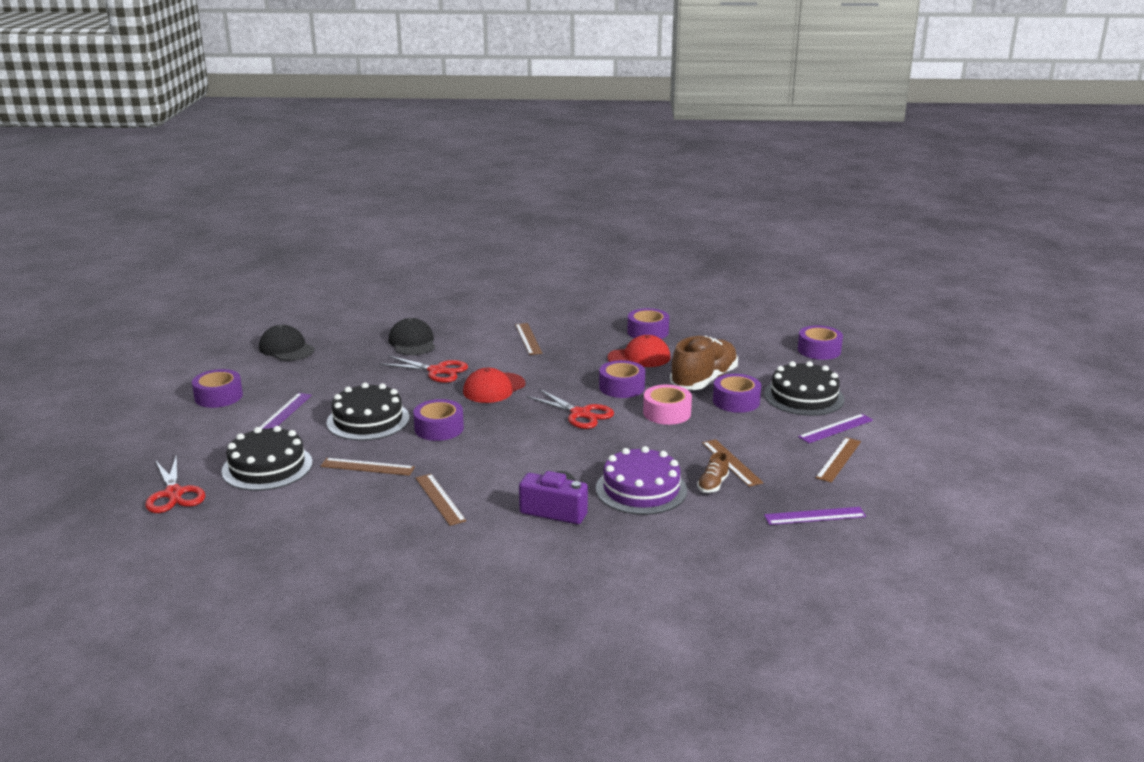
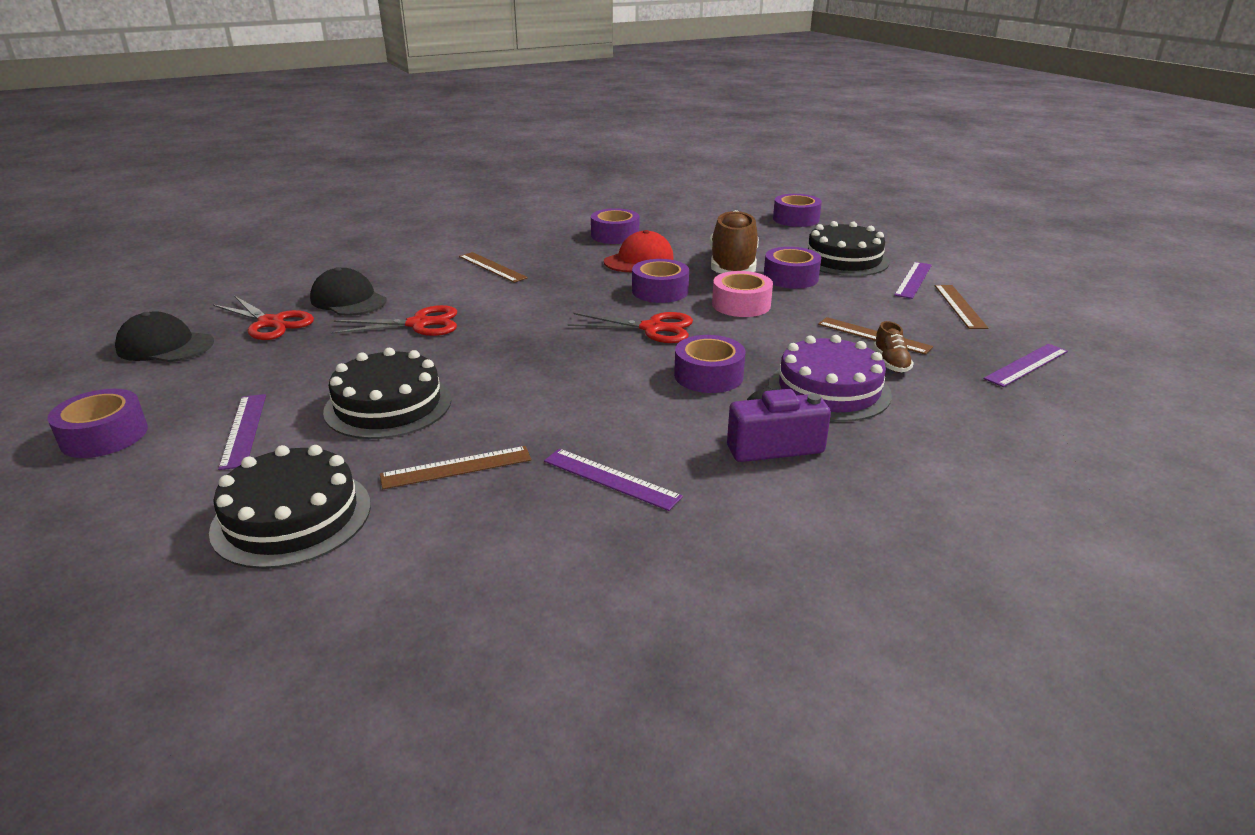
camera: 30 degrees left, 5 degrees up
red scissors [145,454,205,513] -> red scissors moved to [213,296,314,340]
purple tape [413,399,464,441] -> purple tape moved to [674,335,745,393]
brown ruler [416,474,466,526] -> purple ruler [544,449,683,511]
red cap [463,368,525,403] -> none

